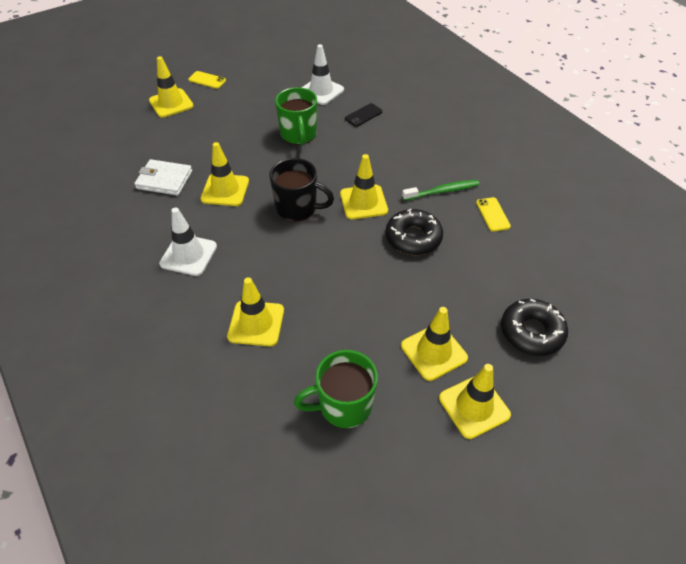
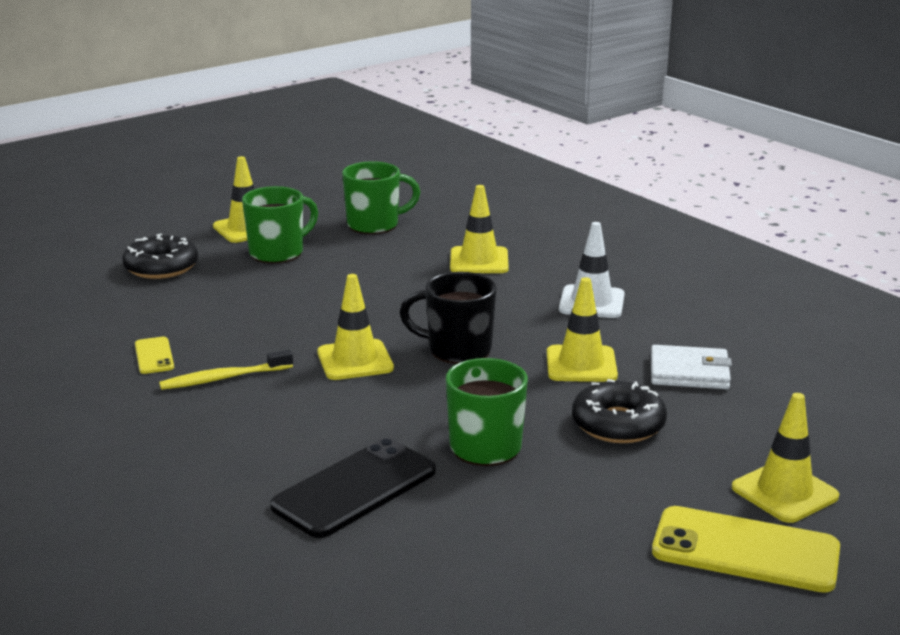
camera: 175 degrees right, 25 degrees down
yellow phone [188,71,226,89] -> yellow phone [652,506,840,593], size x2.01
white traffic cone [302,44,344,105] -> none
black phone [345,103,383,127] -> black phone [270,438,436,538], size x2.01
black donut [386,209,443,255] -> black donut moved to [572,379,667,443]
yellow traffic cone [401,307,468,381] -> green mug [242,186,318,263]
green toothbrush [402,180,479,201] -> yellow toothbrush [159,350,293,390]

